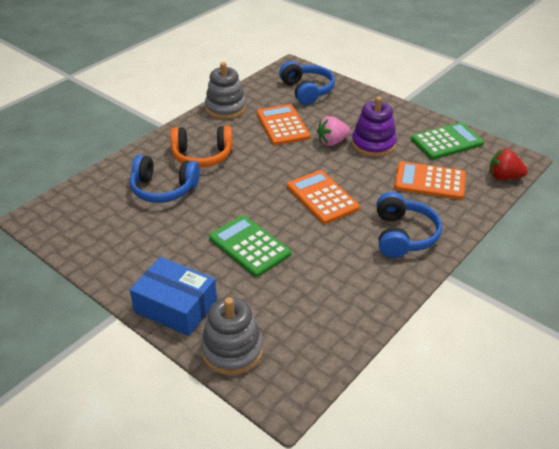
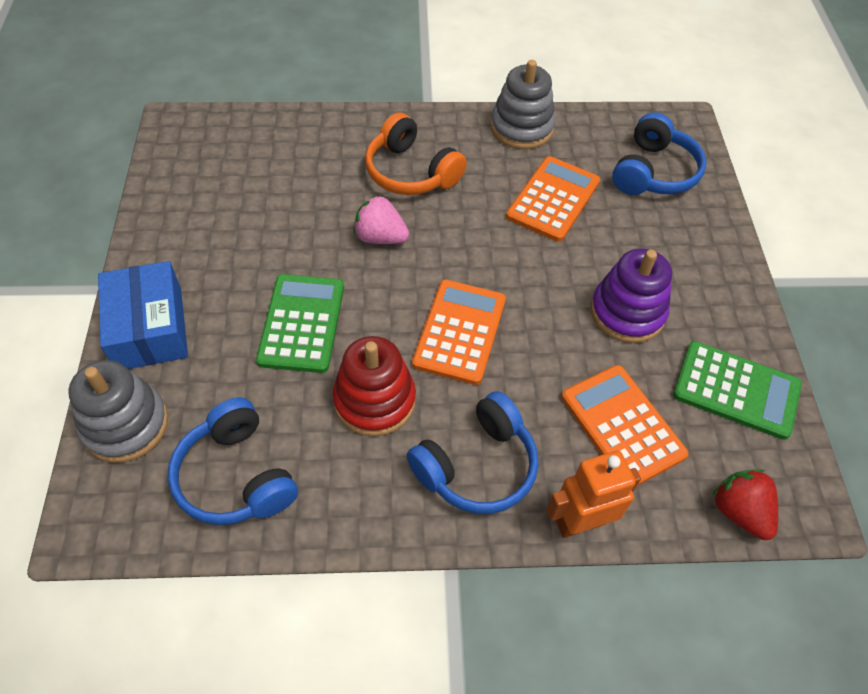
camera: 45 degrees right, 15 degrees up
blue headphones [130,155,200,203] -> blue headphones moved to [168,397,298,525]
pink strawberry [317,116,350,146] -> pink strawberry moved to [353,195,409,244]
none -> red stacking toy [332,336,416,436]
none -> orange robot [546,451,641,538]

